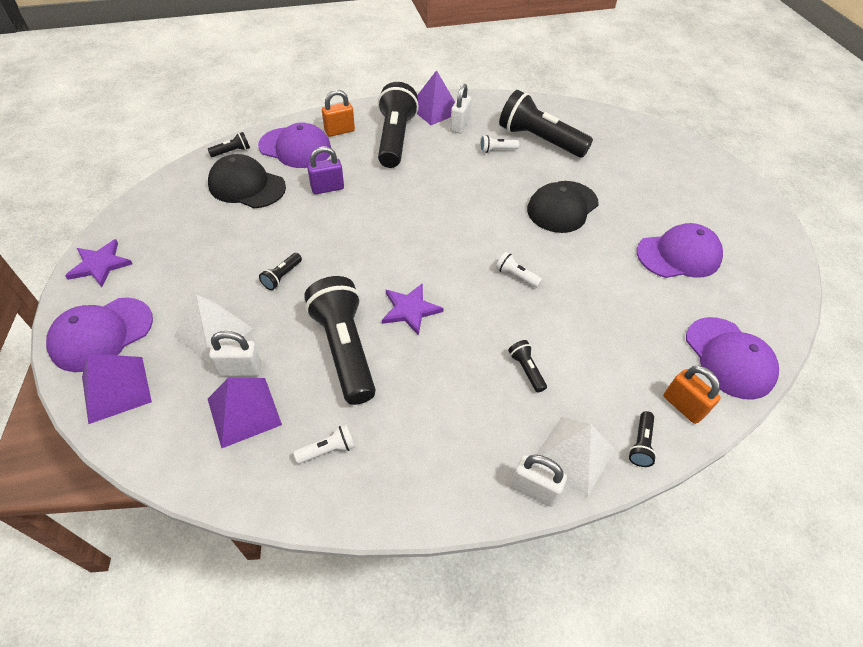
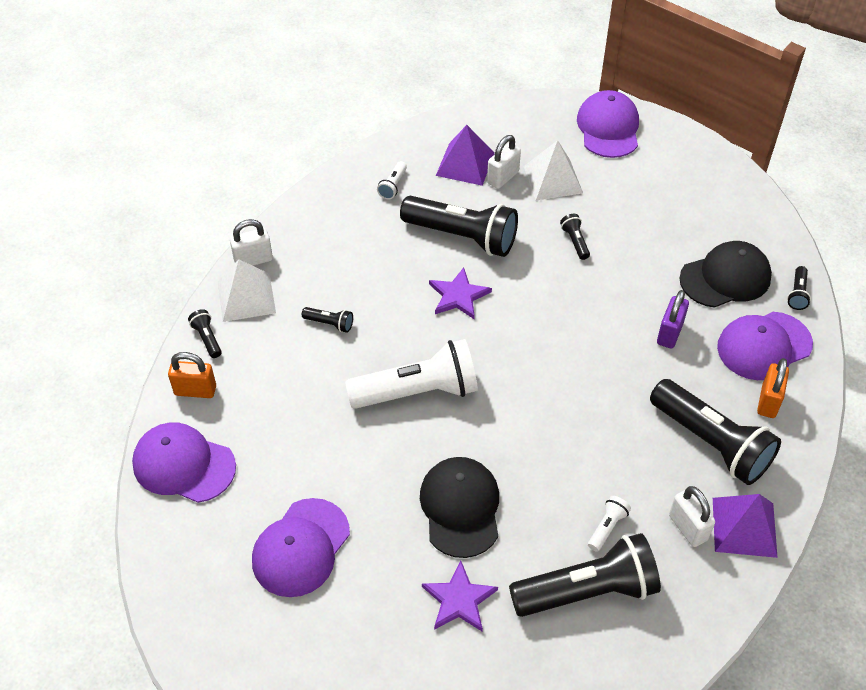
camera: 135 degrees right, 0 degrees up
purple star [65,239,133,287] -> purple star moved to [422,561,498,631]
purple pyramid [82,354,152,424] -> none
white flashlight [496,252,542,288] -> white flashlight [345,339,478,409], size x2.41

